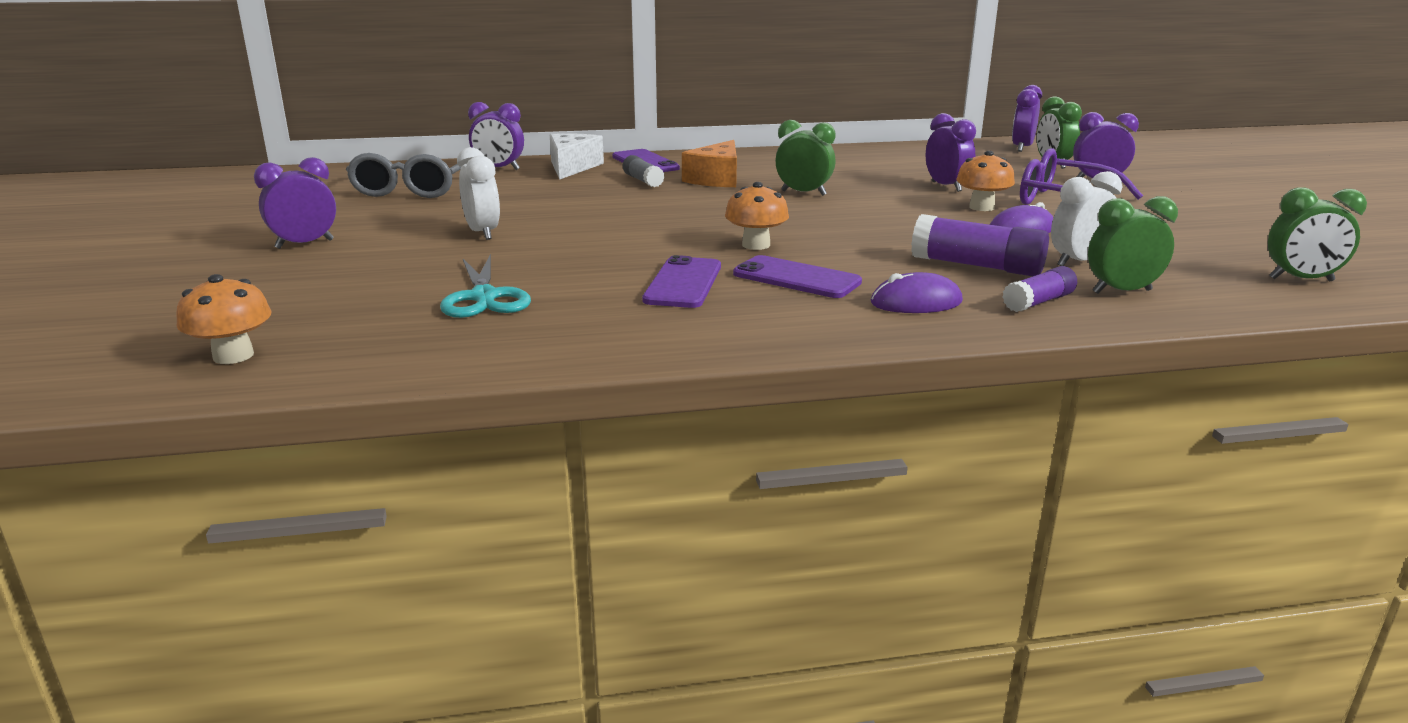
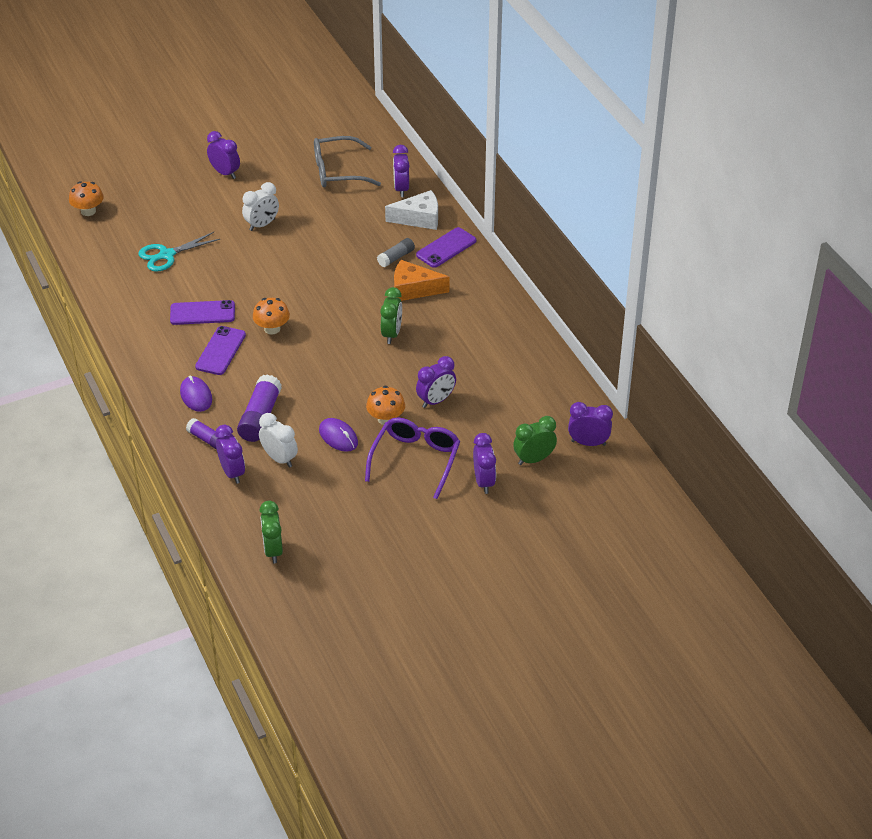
camera: 75 degrees right, 20 degrees up
green clock [1088,196,1178,294] -> purple clock [215,425,245,484]

